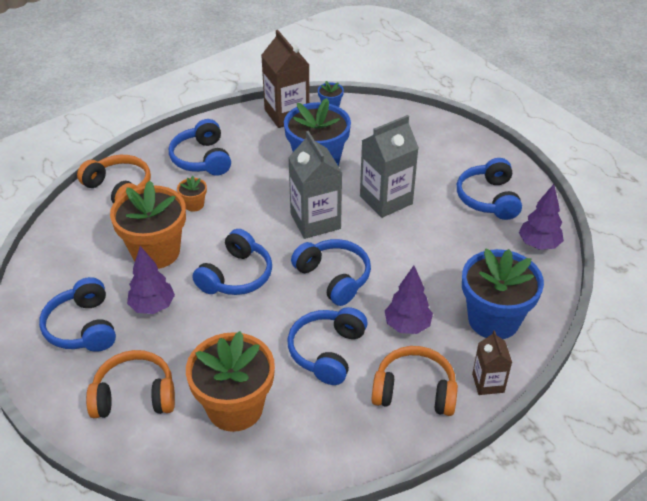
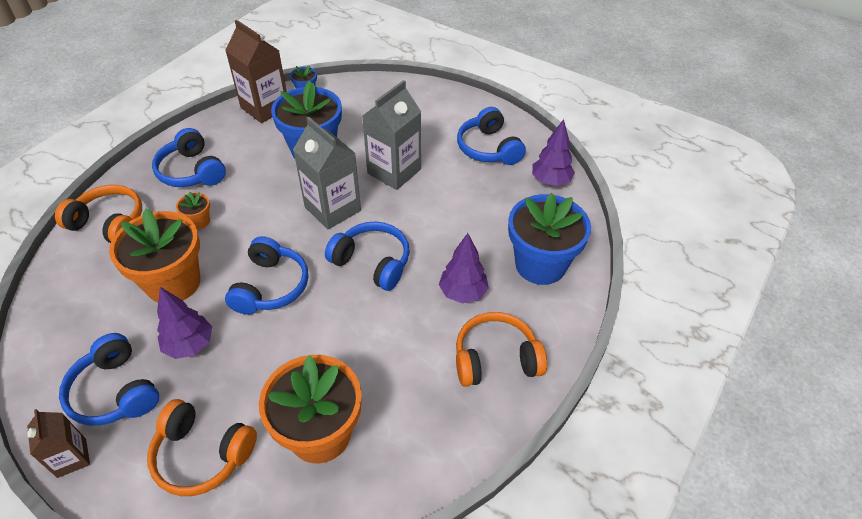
camera: 20 degrees left, 5 degrees up
orange headphones [86,350,175,418] -> orange headphones turned 135 degrees counterclockwise [147,399,257,496]
blue headphones [288,307,368,385] -> none
brown carton [472,330,512,395] -> brown carton moved to [27,409,90,478]

